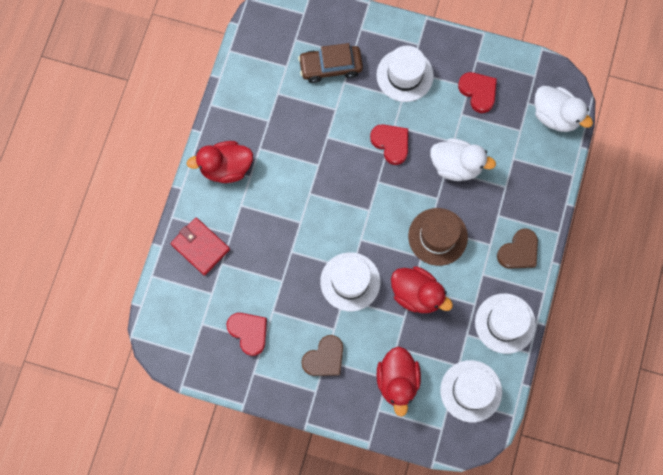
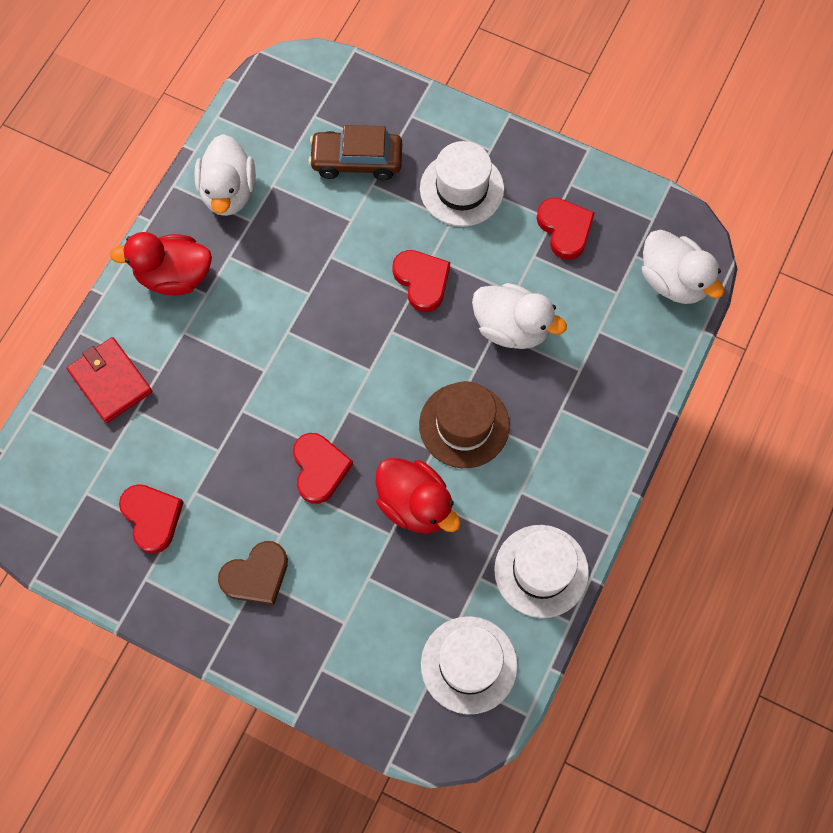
camera: 10 degrees right, 5 degrees down
white hat [320,252,380,311] -> red heart [293,433,353,504]
red duck [377,346,421,417] -> none
brown heart [497,228,538,269] -> none
none -> white duck [194,134,256,216]

